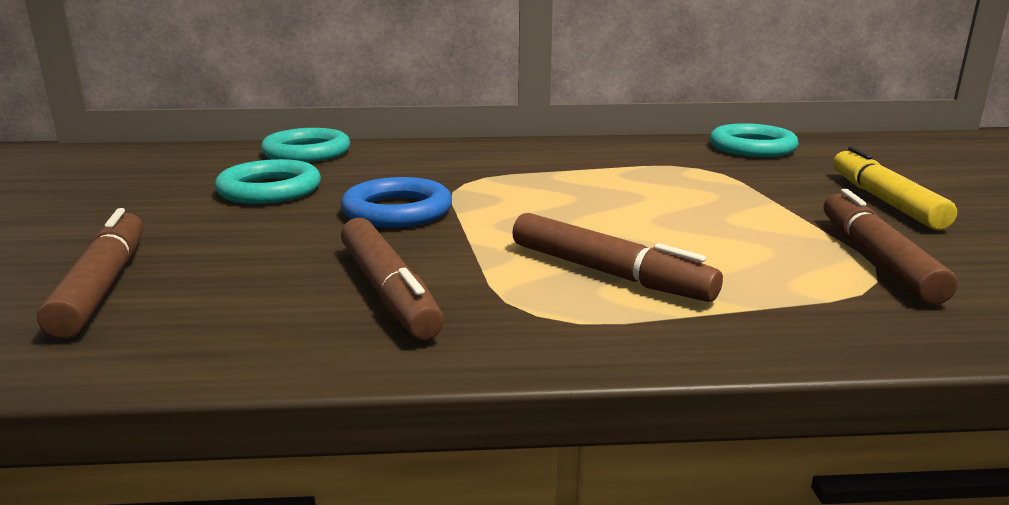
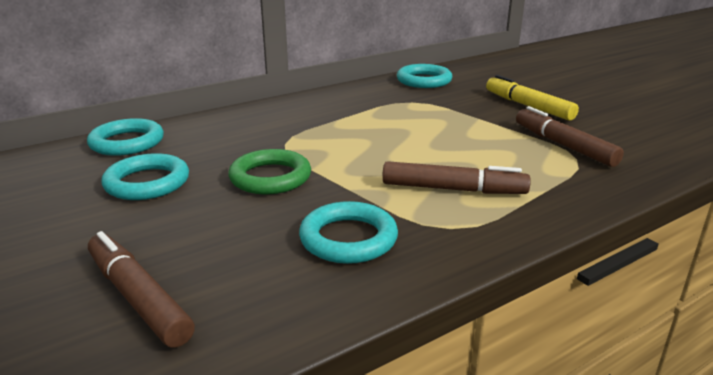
camera: 30 degrees left, 5 degrees up
blue ring [341,177,452,228] -> green ring [228,149,311,194]
brown marker [341,218,444,340] -> turquoise ring [299,201,398,264]

